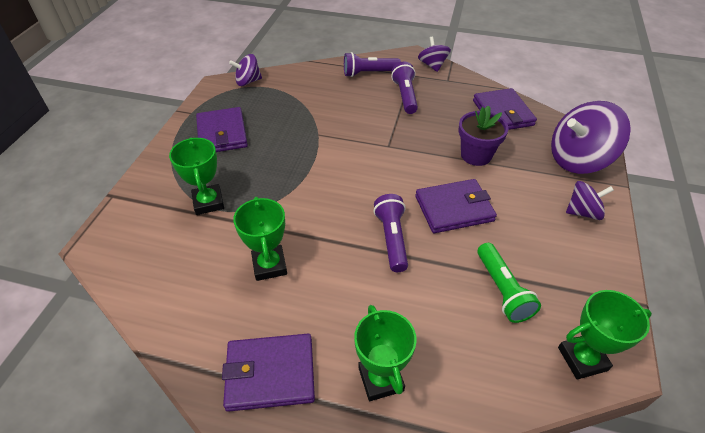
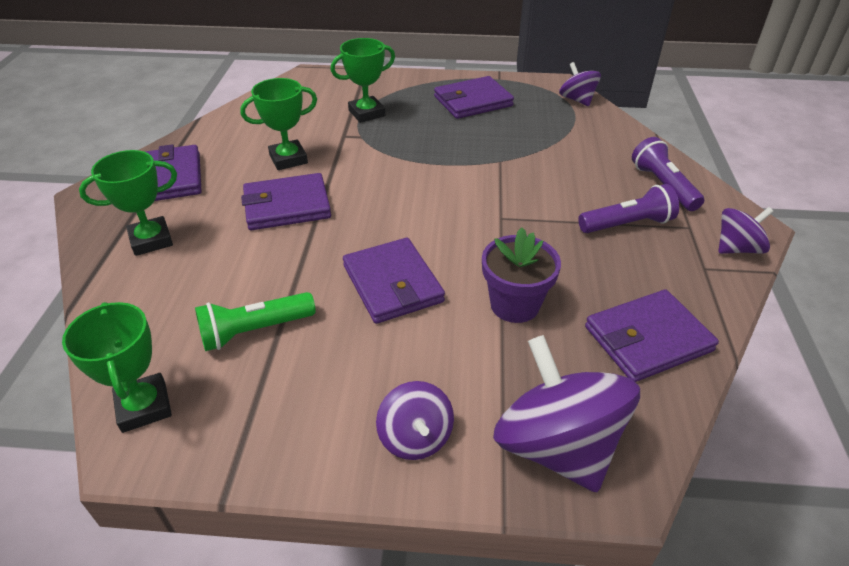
camera: 80 degrees right, 5 degrees down
purple flashlight [374,194,408,272] -> none
none -> purple wallet [241,173,331,230]

